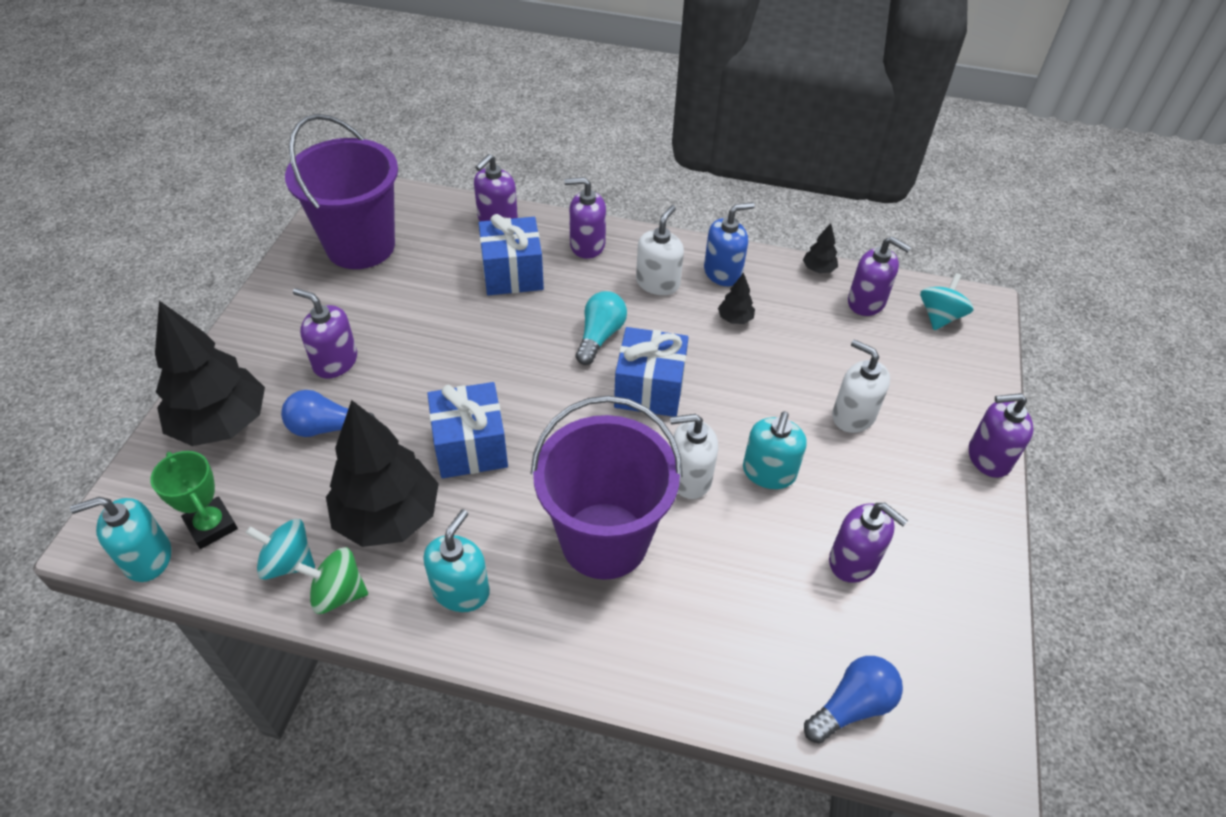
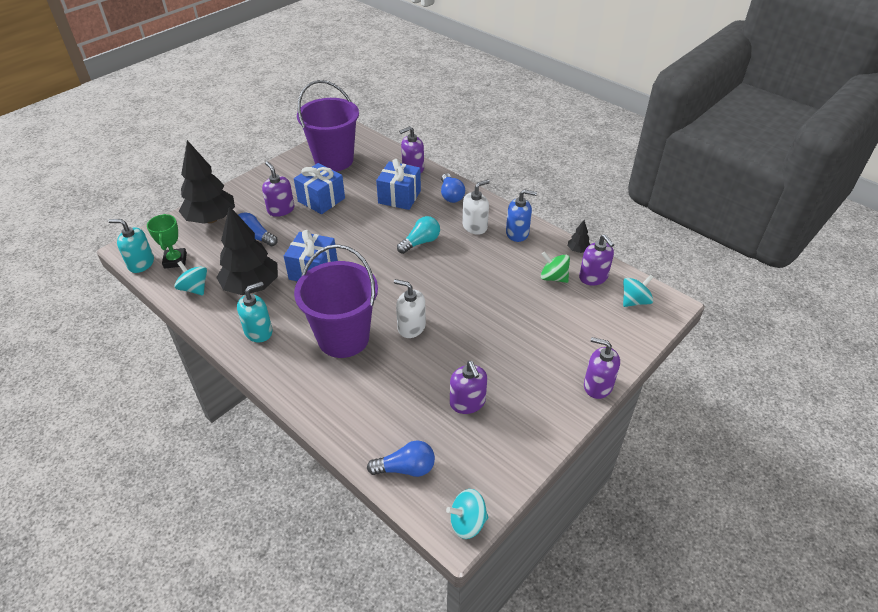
camera: 30 degrees right, 5 degrees down
green spinning top [295,547,368,614] -> green spinning top moved to [541,252,570,283]
purple soap dispenser [564,177,606,259] -> blue light bulb [441,173,465,203]
blue gift [614,327,689,417] -> blue gift moved to [294,163,345,214]
black tree [718,273,755,324] -> none
turquoise soap dispenser [743,411,807,489] -> none
white soap dispenser [832,339,890,433] -> none
none -> turquoise spinning top [446,489,489,539]

